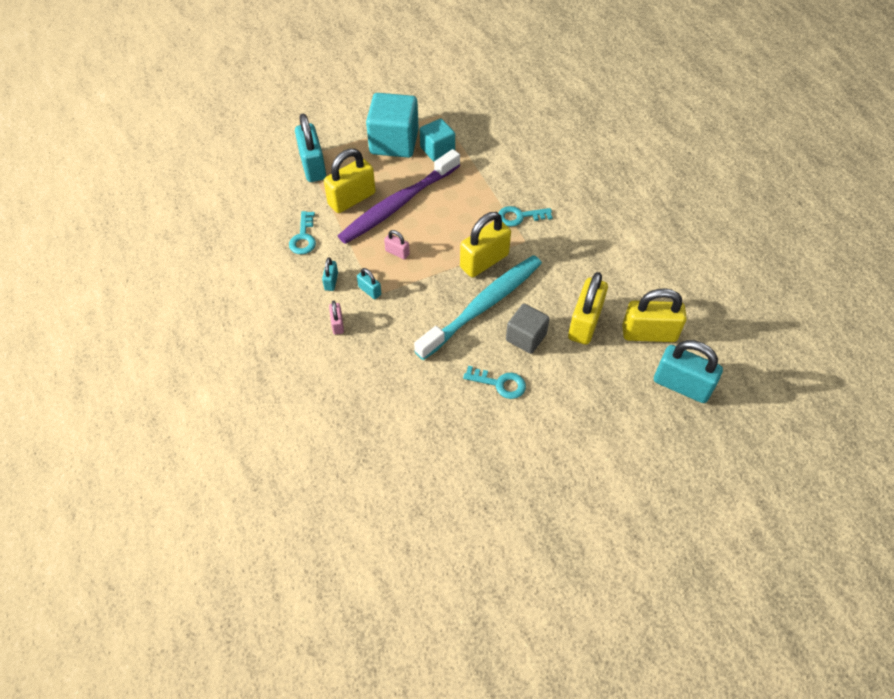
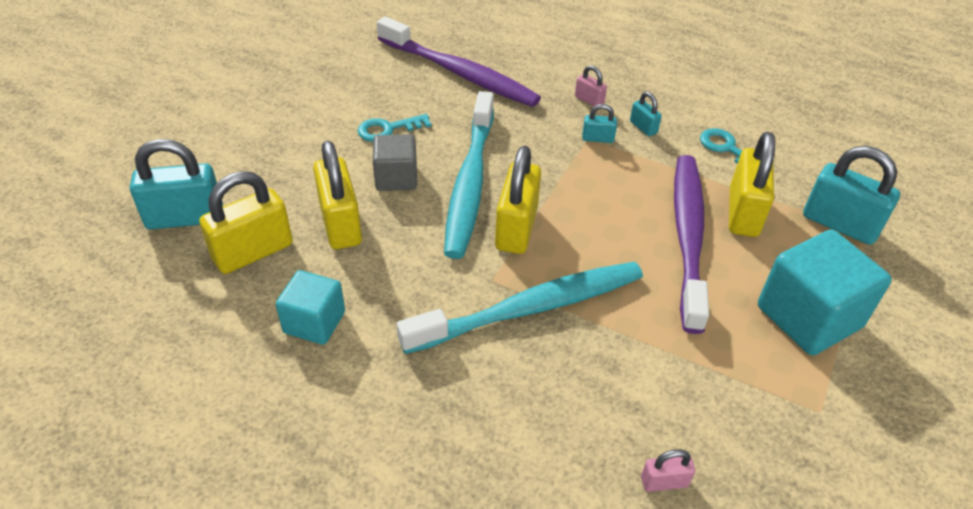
camera: 140 degrees right, 10 degrees down
pink padlock [384,230,410,260] -> pink padlock moved to [641,449,695,492]
turquoise cube [420,119,455,161] -> turquoise cube moved to [276,270,345,345]
turquoise key [499,206,553,227] -> turquoise toothbrush [397,262,643,354]
none -> purple toothbrush [377,17,541,107]

